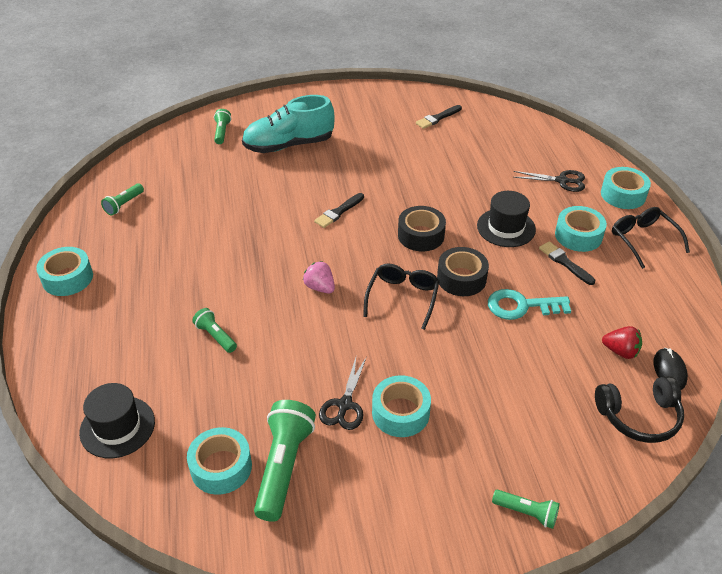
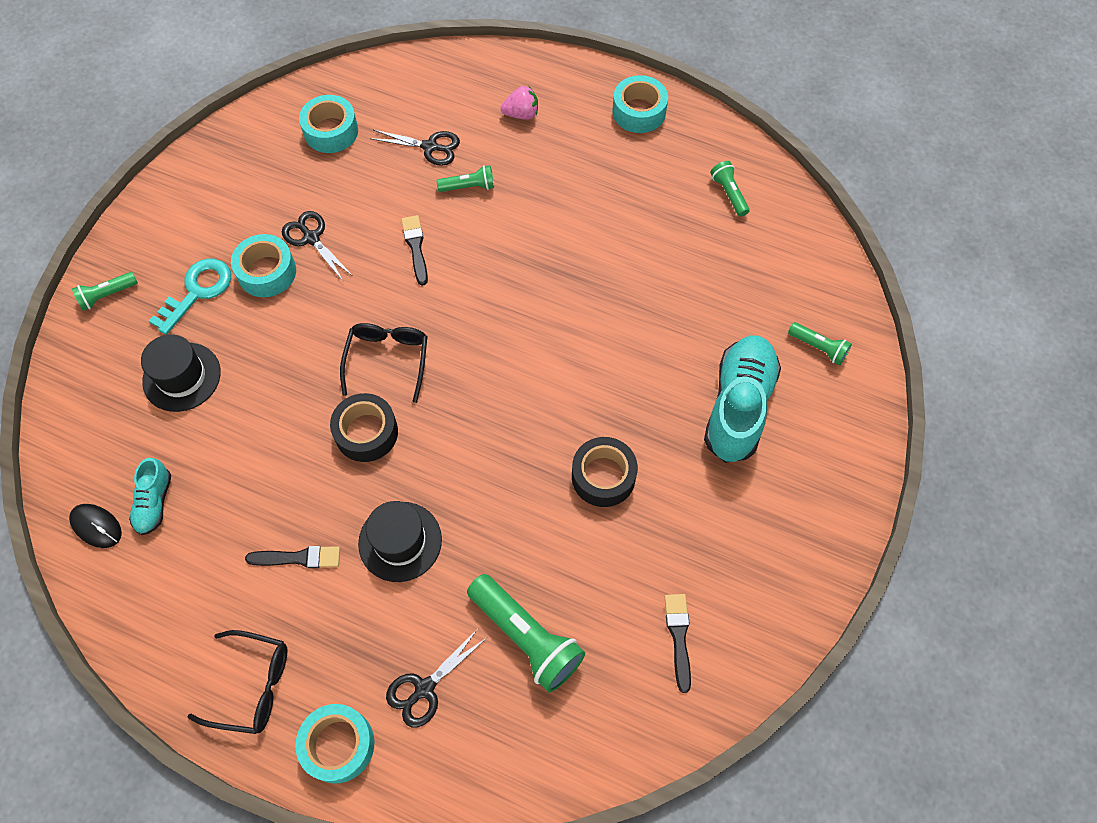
camera: 125 degrees right, 20 degrees up
black hat [79,383,155,458] -> black hat moved to [141,334,221,412]
green flashlight [254,400,316,522] -> green flashlight moved to [467,574,585,693]
pink strawberry [303,261,335,294] -> pink strawberry moved to [501,86,538,120]
black brush [314,193,364,228] -> black brush moved to [401,215,428,286]
black glasses [363,264,439,330] -> black glasses turned 135 degrees counterclockwise [340,323,428,403]
black tape [398,206,446,251] -> black tape moved to [572,437,638,507]
turquoise key [488,289,571,320] -> turquoise key moved to [149,259,231,335]
turquoise tape [555,206,607,252] -> none
black headphones [595,376,684,443] -> none
red strawberry [602,326,642,359] -> turquoise shoe [129,458,171,535]
none -> black scissors [370,130,460,166]

